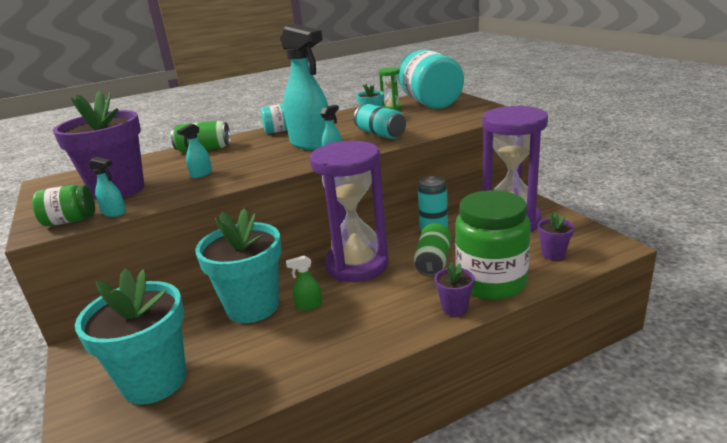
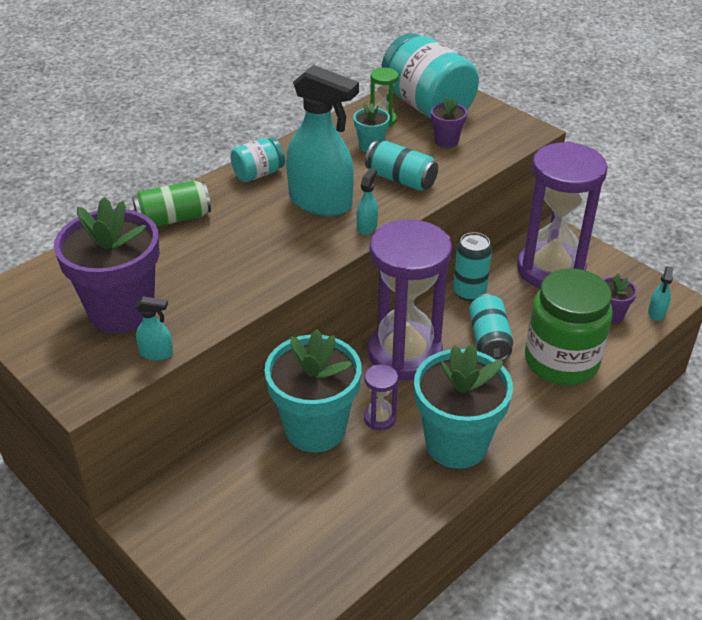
camera: 20 degrees left, 15 degrees up
green jar [32,185,95,226] -> none
turquoise flower pot [75,269,186,405] -> turquoise flower pot moved to [414,344,513,469]
turquoise spray bottle [177,124,212,178] -> turquoise spray bottle moved to [648,266,674,321]
green spray bottle [286,255,322,311] -> purple hourglass [364,364,398,430]
green can [414,223,451,276] -> turquoise can [469,294,513,361]
purple flower pot [435,263,474,316] -> purple flower pot moved to [431,97,467,148]

